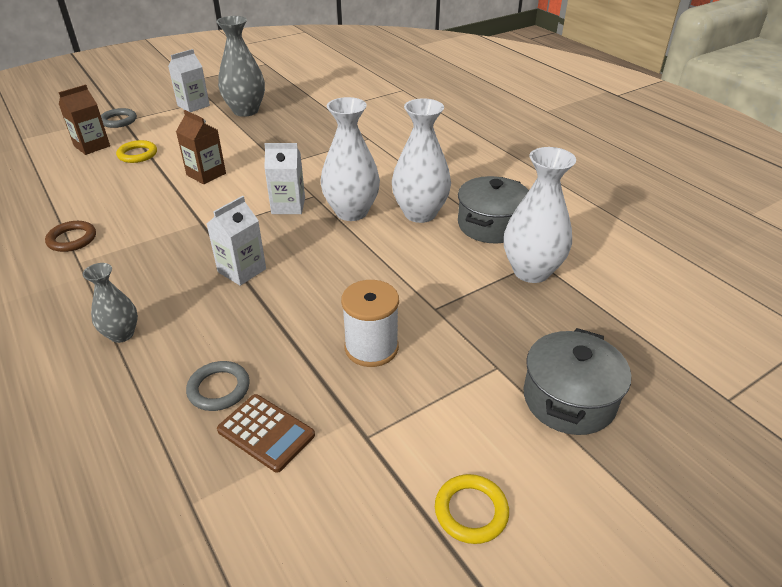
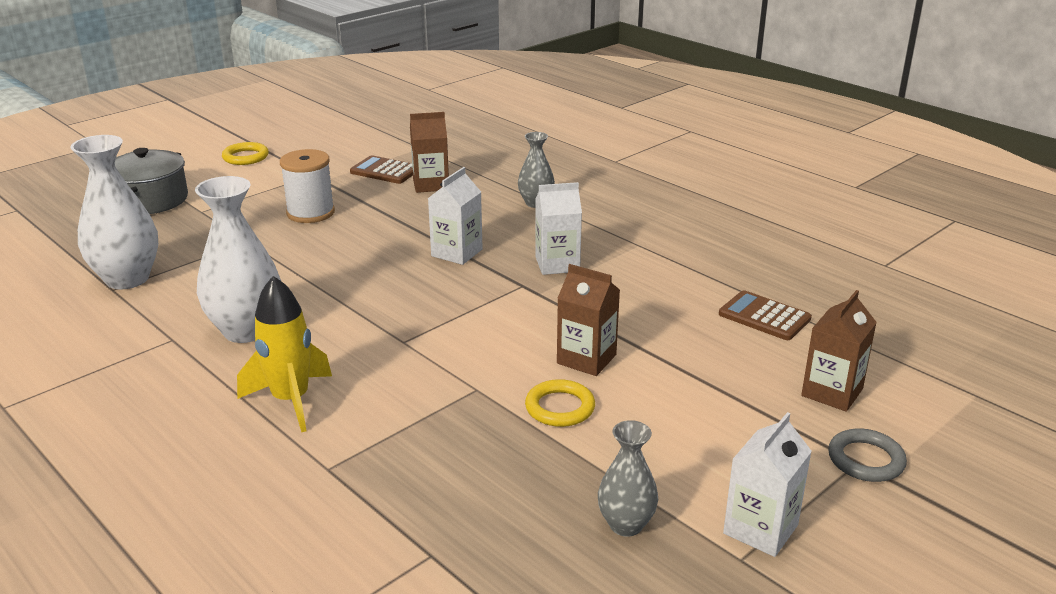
camera: 170 degrees right, 10 degrees down
brown ring [45,221,96,252] -> none
yellow ring [116,140,157,163] -> yellow ring moved to [525,379,595,427]
grey ring [186,361,250,411] -> brown carton [410,112,449,193]
grey vase [216,16,265,117] -> grey vase [598,420,658,537], size x0.57
white carton [264,143,305,214] -> white carton moved to [535,182,582,275]
white vase [321,97,380,221] -> none
grey pot [458,176,529,243] -> none
none -> yellow rocket [237,276,332,432]
none -> brown calculator [719,290,812,340]

